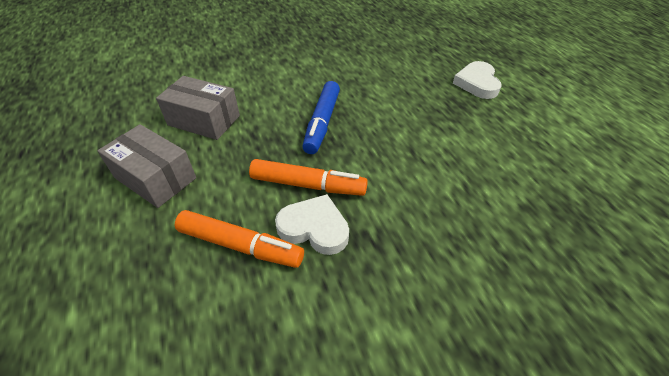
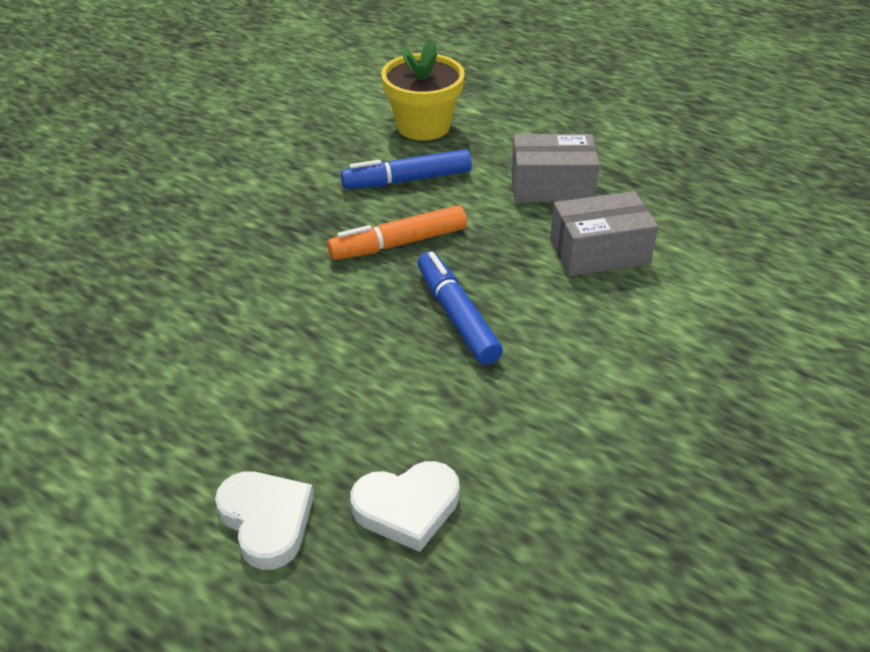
camera: 145 degrees right, 5 degrees down
orange marker [175,210,304,268] -> blue marker [341,149,472,189]
white heart [275,194,349,255] -> white heart moved to [351,461,459,552]
none -> yellow flower pot [381,41,465,141]

